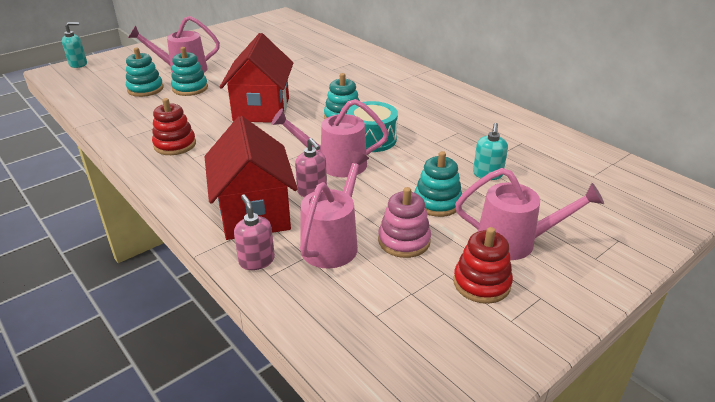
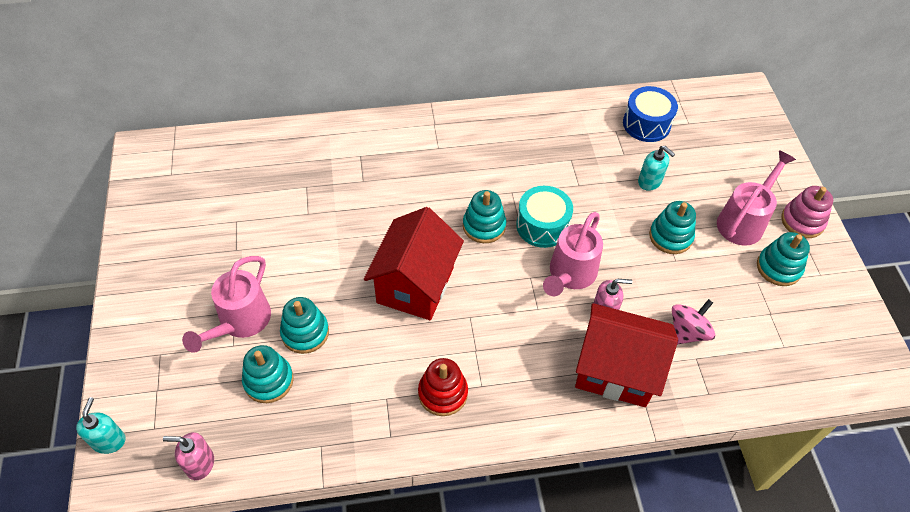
camera: 60 degrees left, 20 degrees up
red house [220,33,293,123] -> red house turned 75 degrees clockwise [364,207,464,320]
pink soap dispenser [234,195,275,270] -> pink soap dispenser moved to [163,432,214,480]
pink watering can [300,151,369,268] -> pink spinning top [672,299,715,345]
pink stacking toy [378,187,431,258] -> pink stacking toy moved to [781,186,833,238]
red stacking toy [453,227,513,304] -> turquoise stacking toy [757,232,810,286]
none -> blue drum [623,86,678,142]

